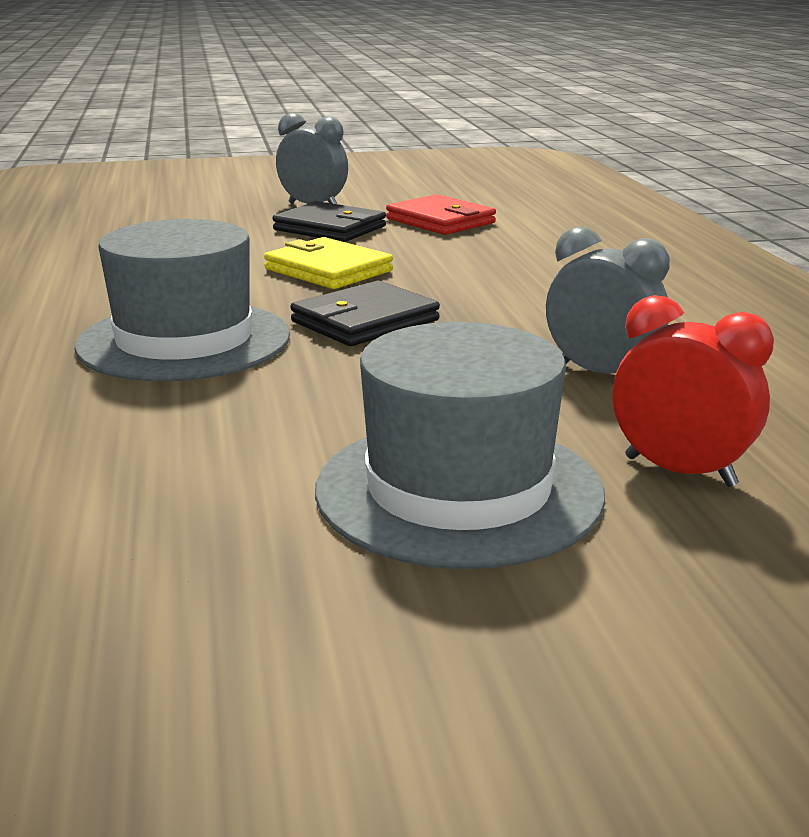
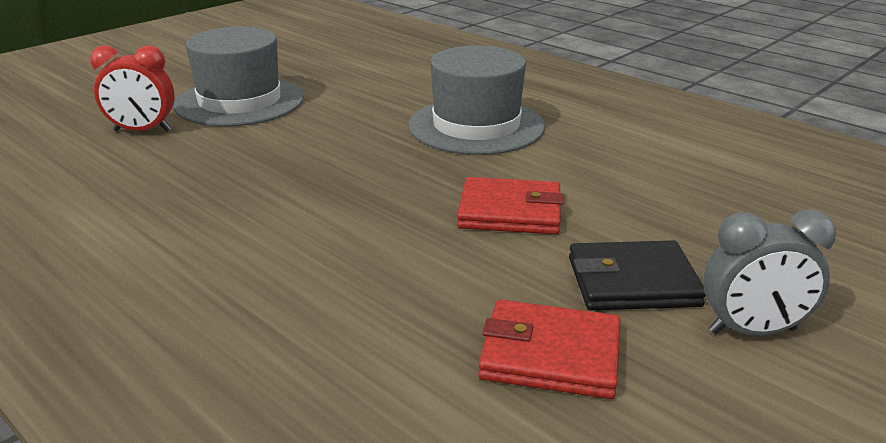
camera: 145 degrees right, 5 degrees up
yellow wallet [264,237,393,289] -> red wallet [457,177,564,235]
black wallet [290,281,440,346] -> none
grey clock [546,227,670,373] -> none

